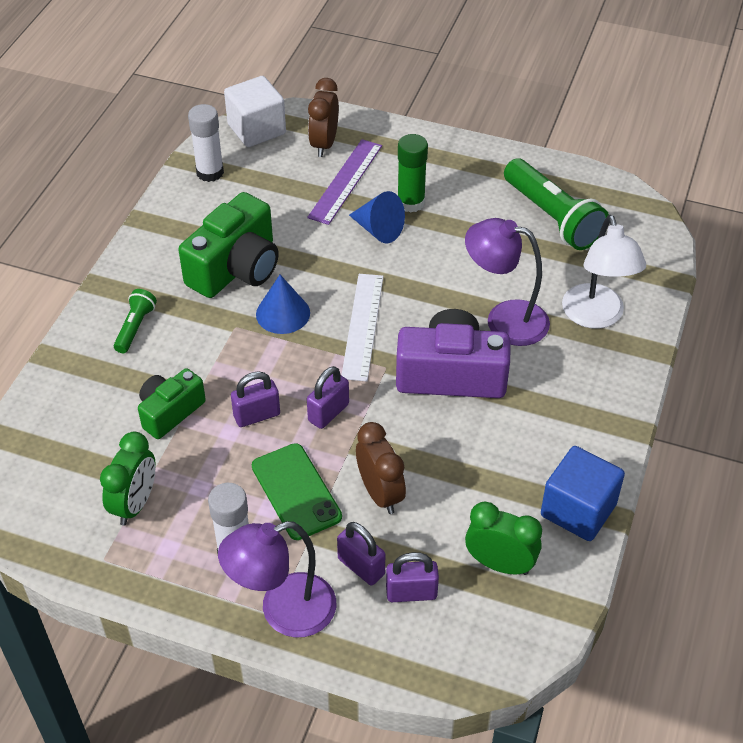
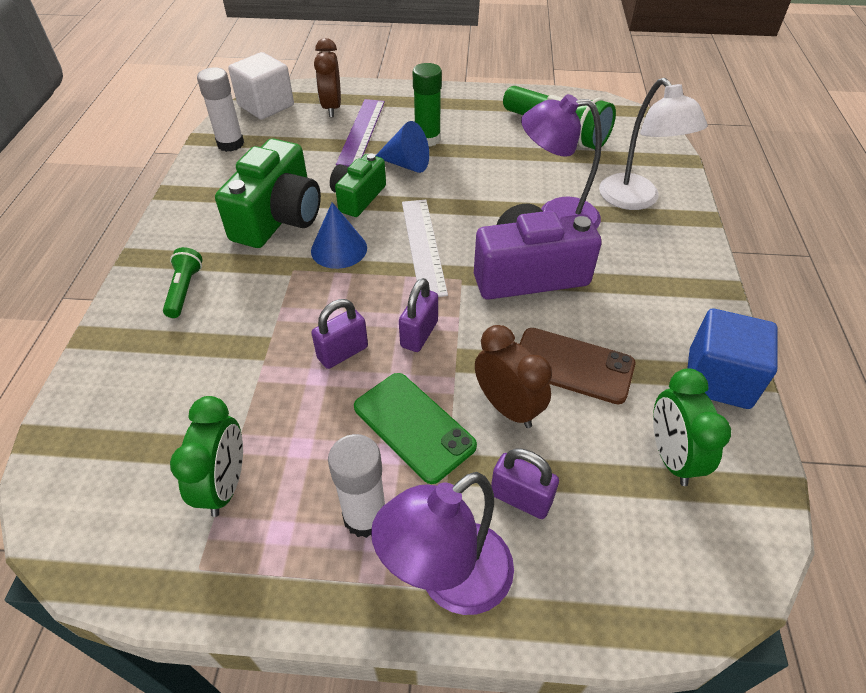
camera: 15 degrees left, 0 degrees up
green camera [138,368,206,439] -> green camera moved to [330,154,386,217]
purple padlock [386,552,439,602] -> none
green clock [465,502,542,575] -> green clock turned 105 degrees counterclockwise [653,368,731,486]
none -> brown phone [520,328,635,404]

